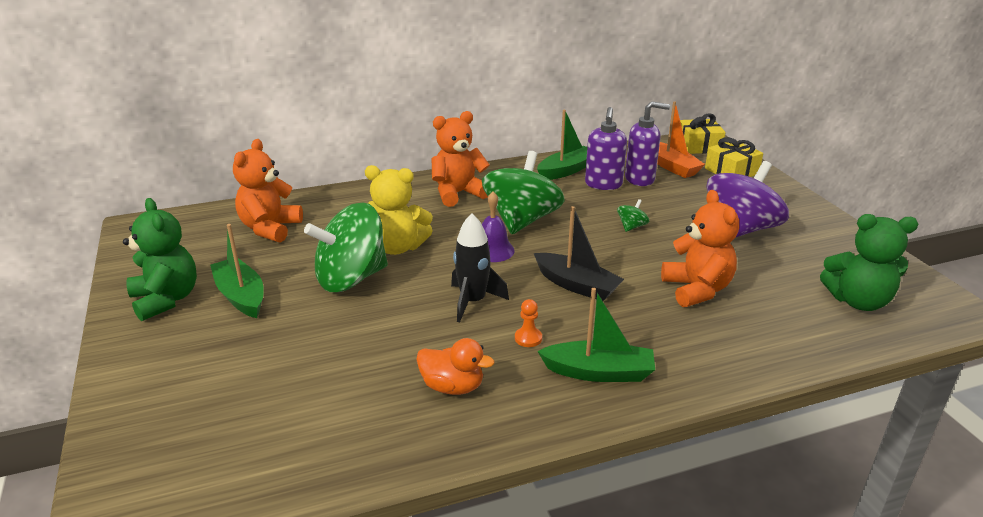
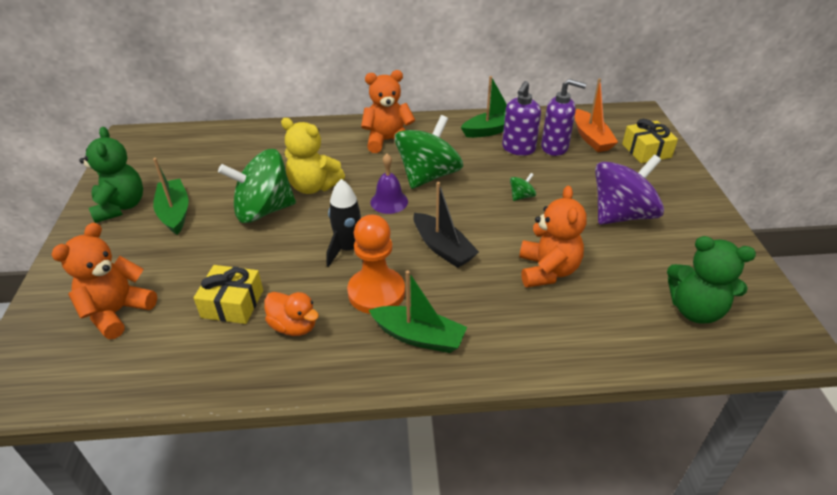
camera: 15 degrees right, 10 degrees up
orange teddy bear [233,139,303,243] -> orange teddy bear moved to [52,223,157,339]
orange pawn [515,299,542,347] -> orange pawn [347,215,405,314], size x2.41
yellow gift [680,113,726,154] -> yellow gift moved to [194,265,263,324]

